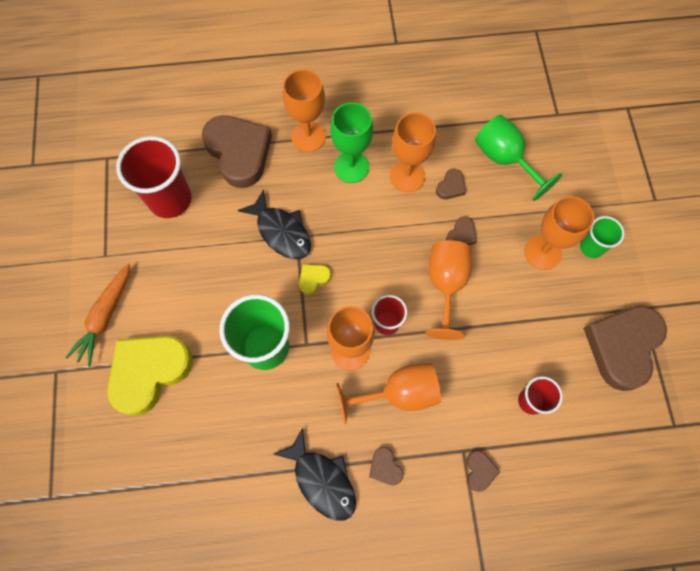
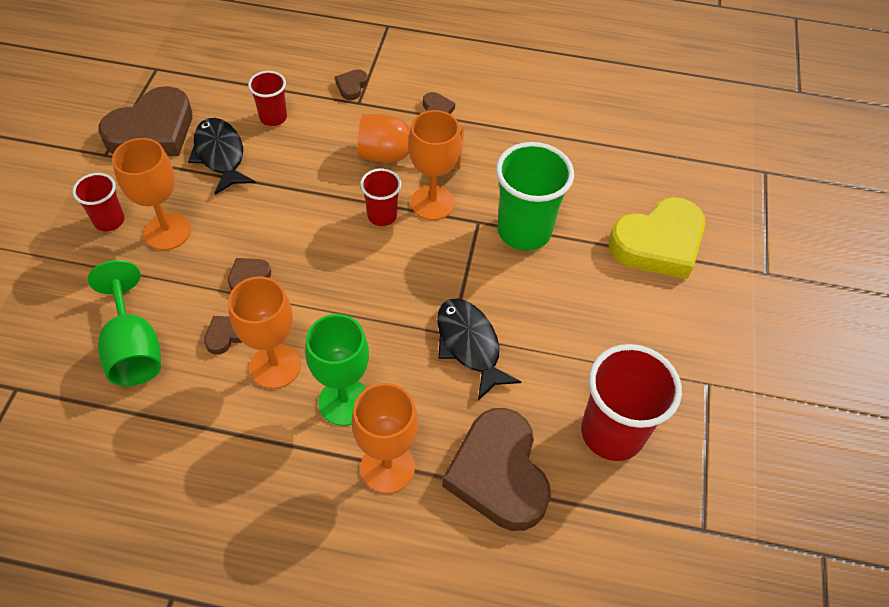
camera: 165 degrees left, 15 degrees down
orange carrot [65,264,130,367] -> none
black fish [274,427,356,521] -> black fish moved to [188,118,256,195]
yellow heart [299,264,331,295] -> none
orange goblet [425,240,472,340] -> none
green cup [580,216,625,258] -> red cup [72,173,124,231]

